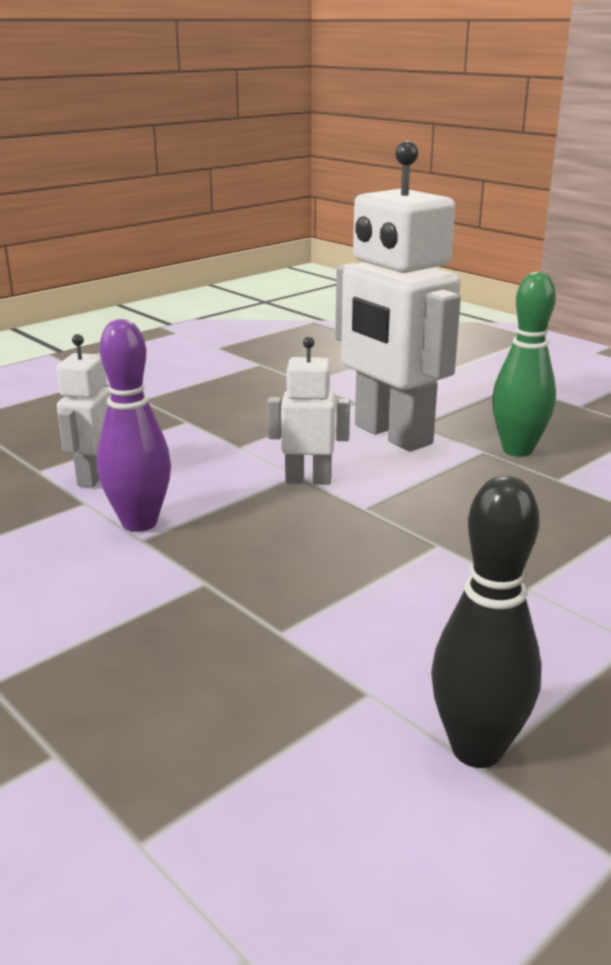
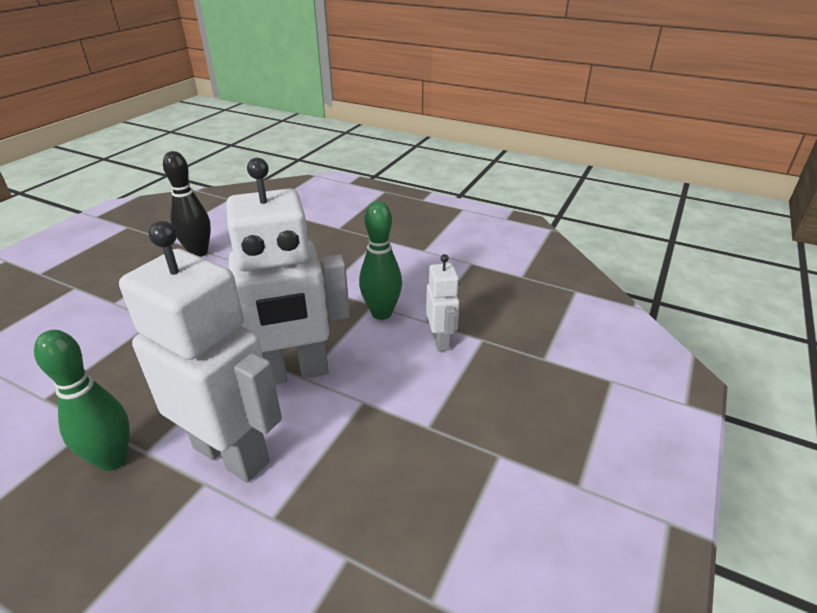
camera: 160 degrees right, 10 degrees up
purple bowling pin [97,319,171,532] -> green bowling pin [359,201,402,320]
white robot [267,337,350,485] -> white robot [226,158,350,385], size x2.06

